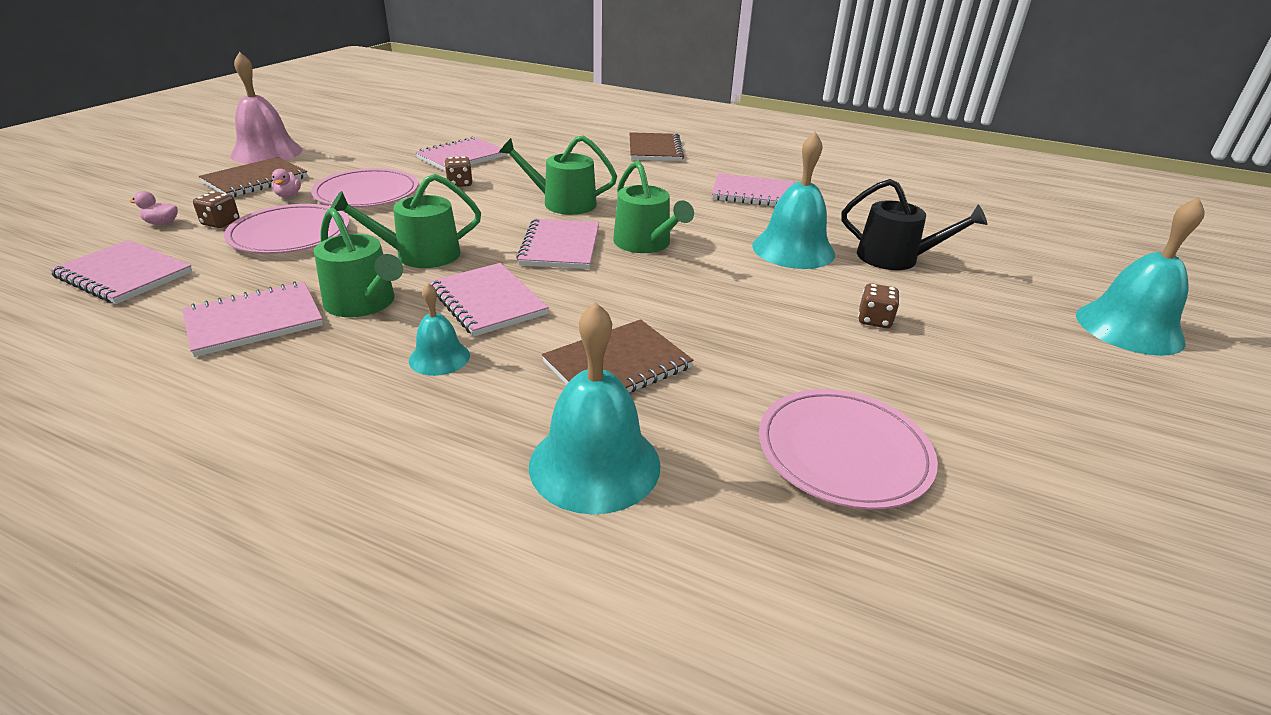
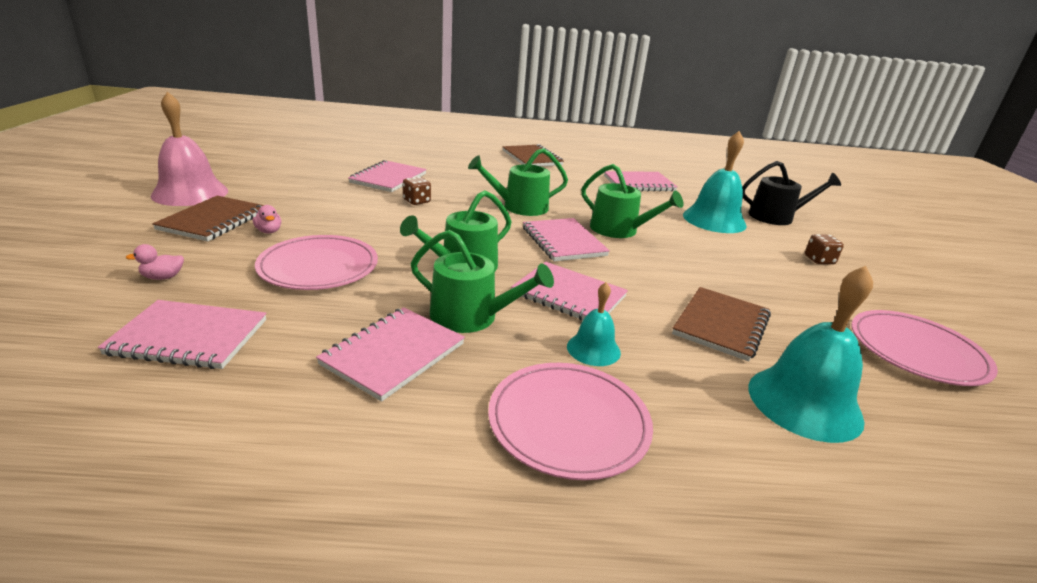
camera: 25 degrees left, 5 degrees down
brown dice [193,191,240,228] -> none
pink plate [311,168,418,208] -> pink plate moved to [488,363,653,480]
turquoise bell [1076,197,1205,356] -> none

